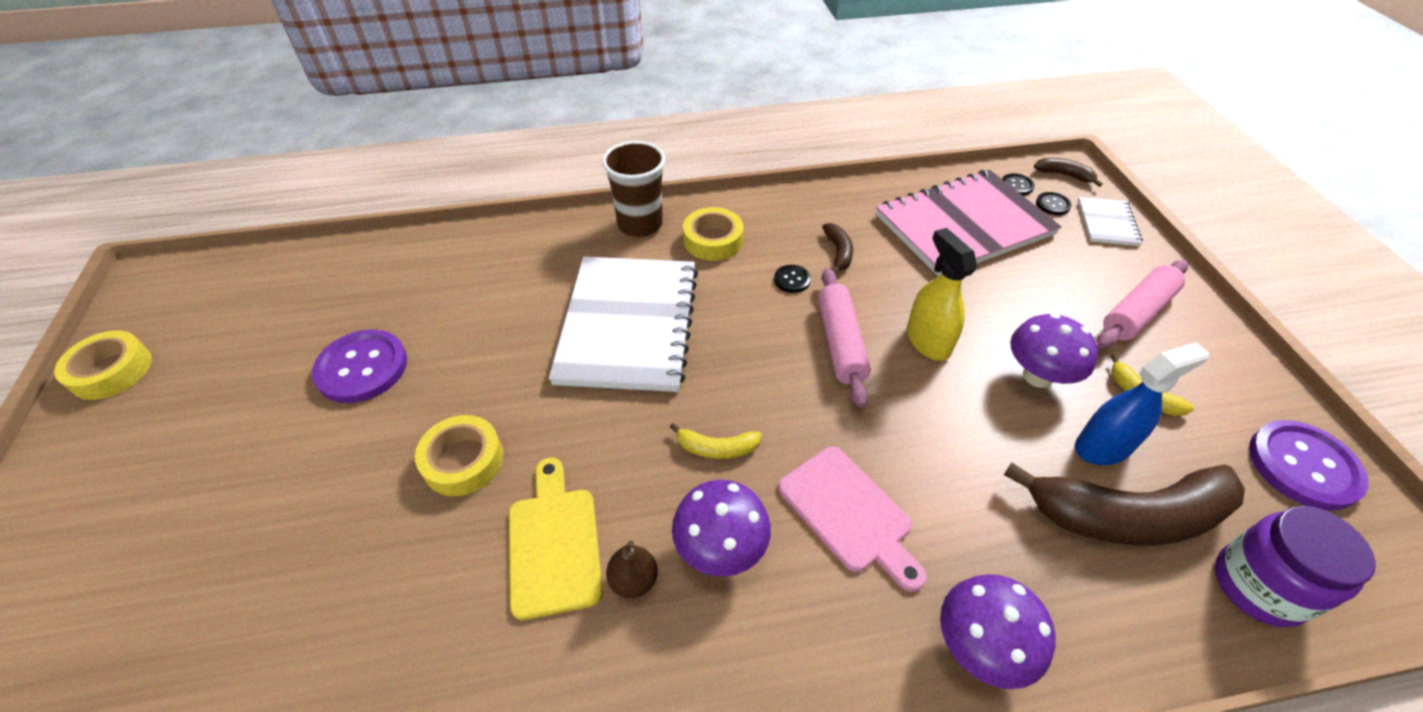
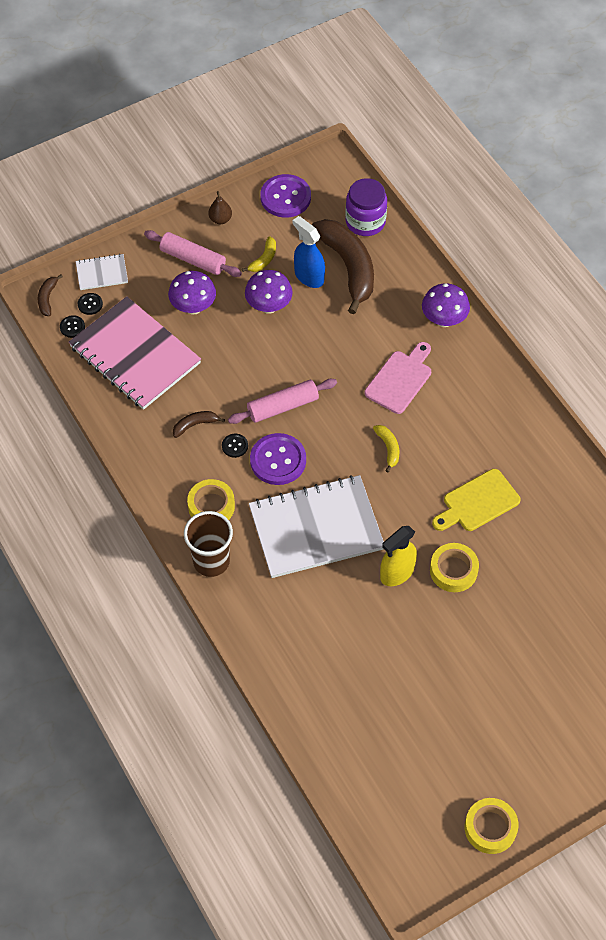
camera: 110 degrees left, 10 degrees up
purple button [312,329,407,403] -> purple button moved to [250,433,306,485]
brown pear [606,540,658,598] -> brown pear moved to [208,191,232,224]
purple mushroom [672,480,771,577] -> purple mushroom moved to [168,271,216,315]
yellow spray bottle [907,228,977,361] -> yellow spray bottle moved to [380,526,417,586]

